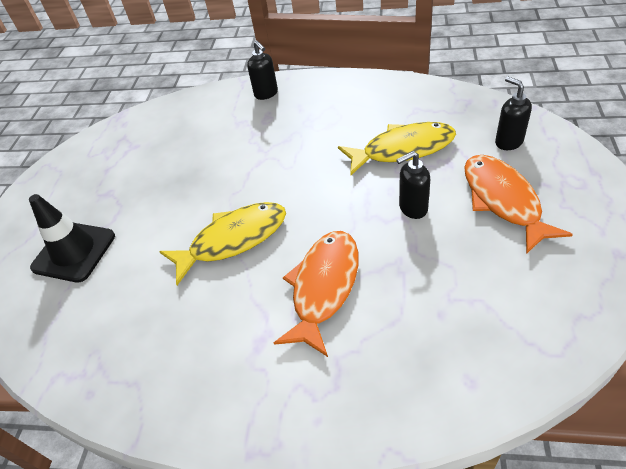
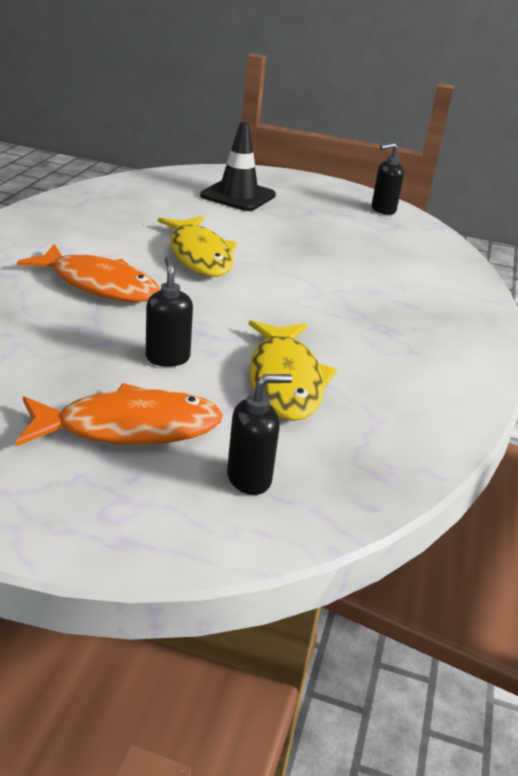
camera: 90 degrees right, 15 degrees down
black soap dispenser [247,41,278,100] -> black soap dispenser moved to [372,143,404,215]

